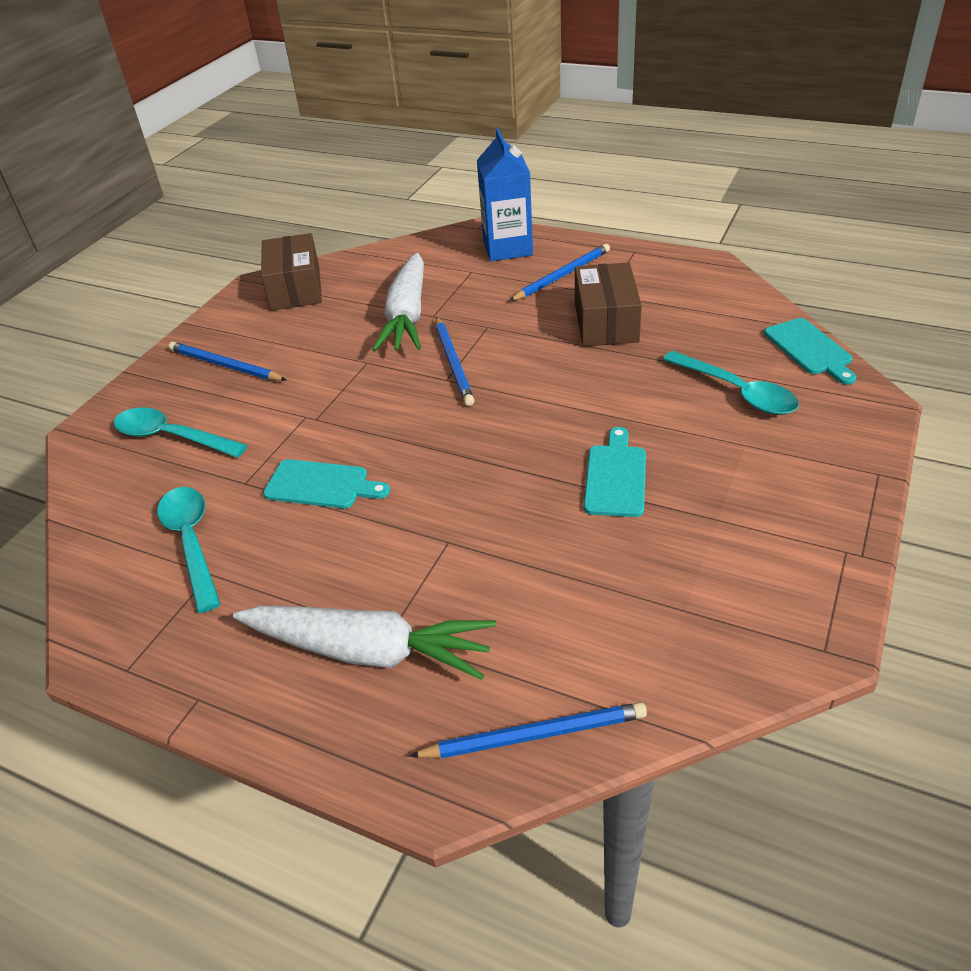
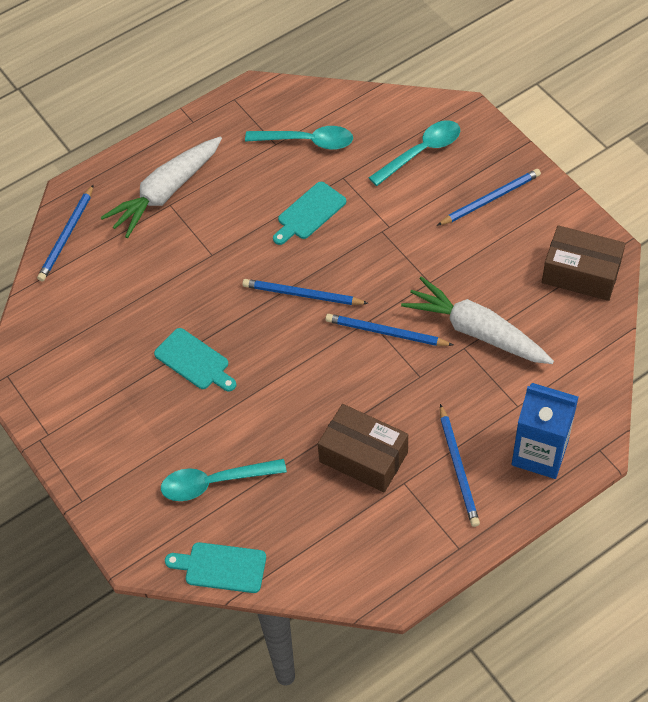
camera: 120 degrees right, 15 degrees up
none -> blue pencil [242,279,369,305]

